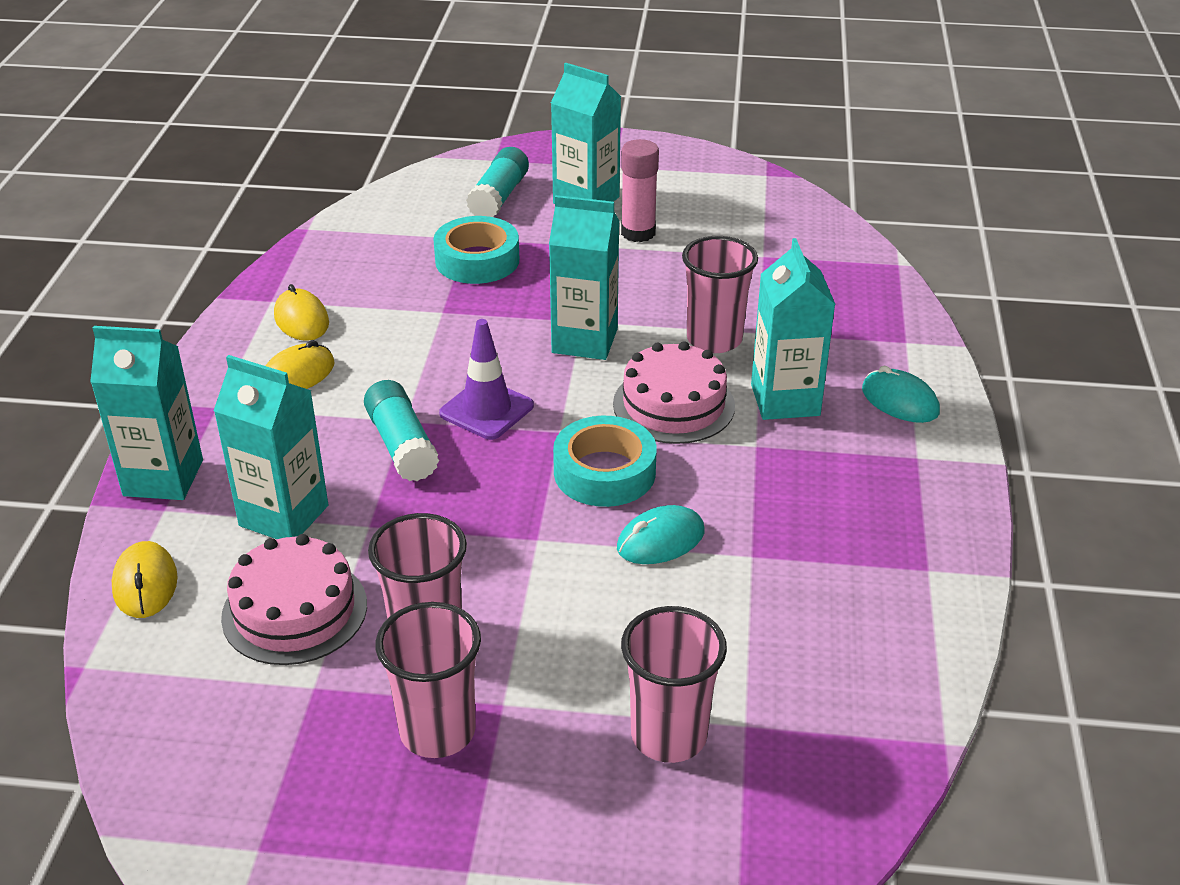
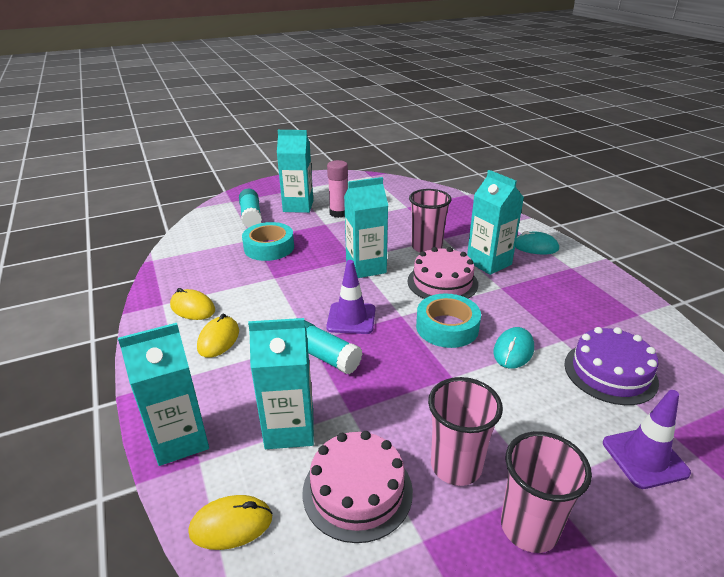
camera: 30 degrees left, 5 degrees down
yellow mouse [111,541,178,618] -> yellow mouse turned 60 degrees counterclockwise [189,495,272,550]
pink cup [621,606,727,763] -> purple traffic cone [603,390,691,489]
none -> purple cake [564,327,659,405]

